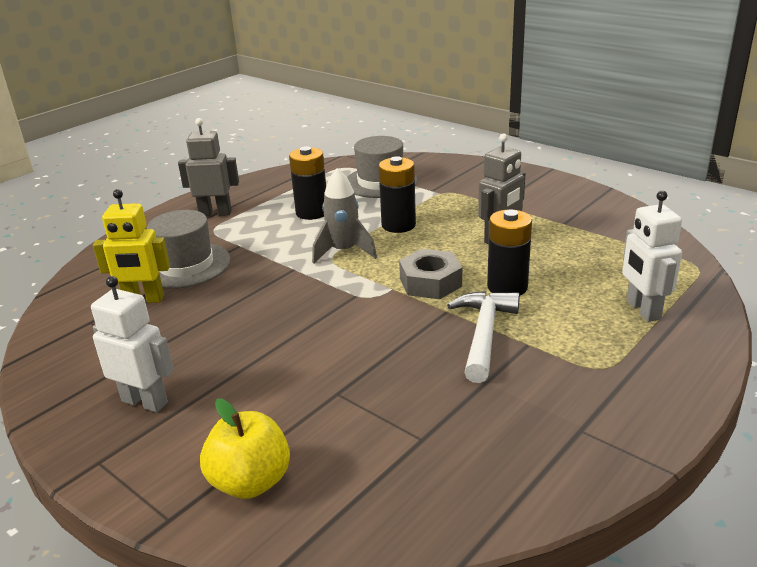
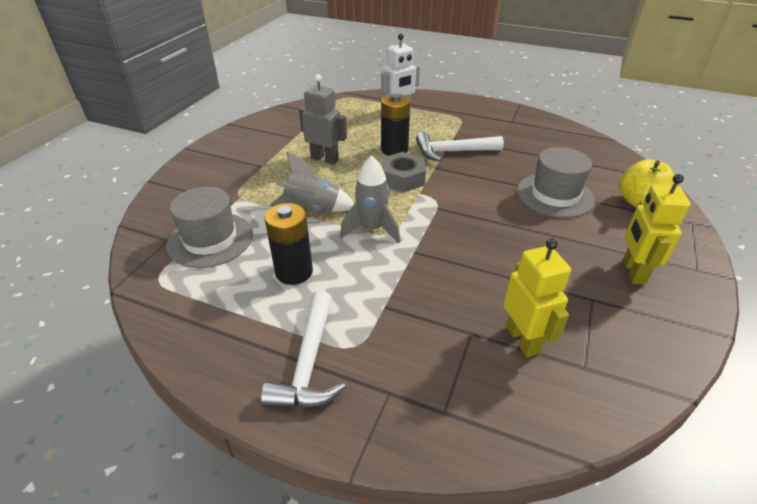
camera: 110 degrees left, 10 degrees up
white robot [91,276,174,413] -> yellow robot [623,174,691,285]
grey hat [147,210,230,289] -> grey hat moved to [517,147,595,218]
grey robot [178,118,239,216] -> white hammer [261,291,346,408]
black battery [378,156,416,233] -> grey rocket [270,152,354,212]

